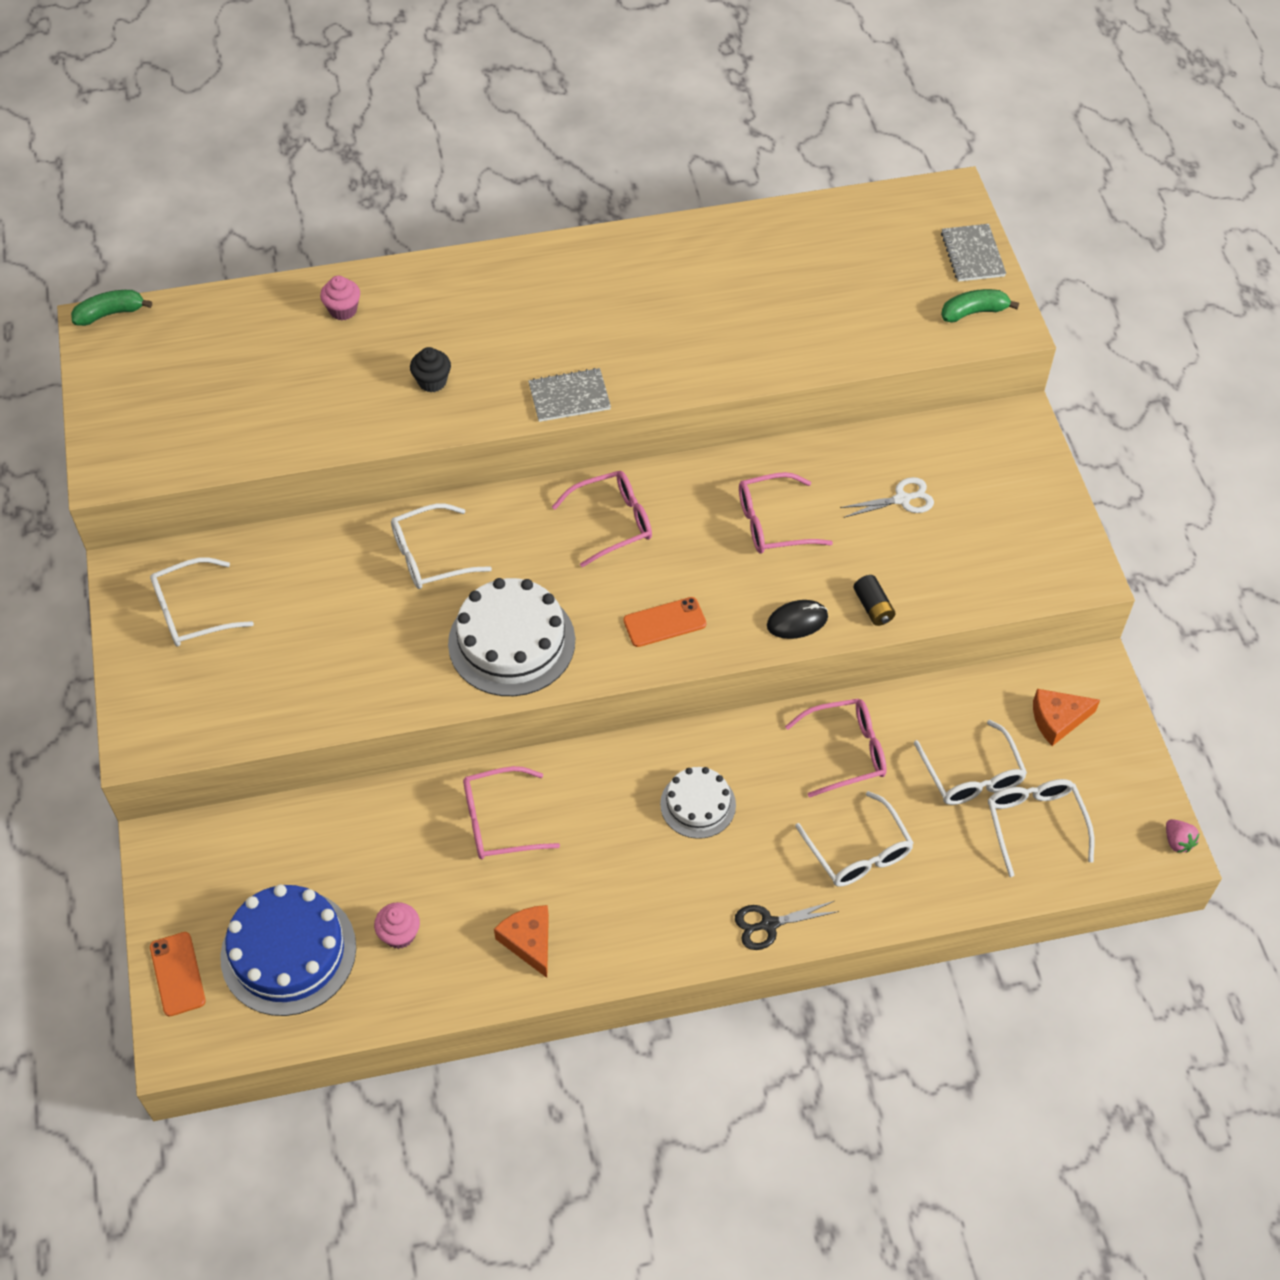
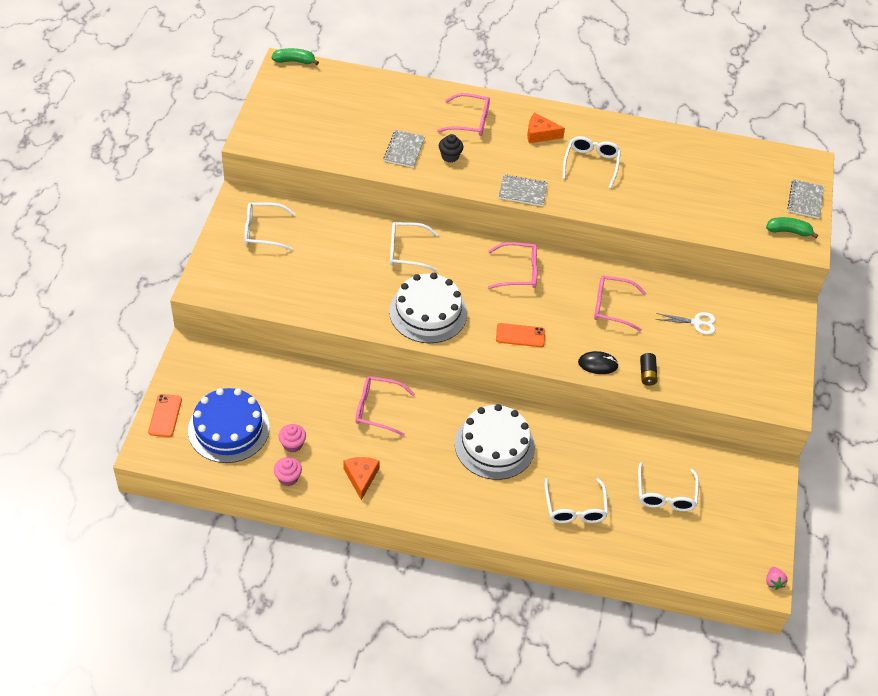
camera: 20 degrees right, 5 degrees down
pink cupcake [320,276,360,320] -> pink cupcake moved to [274,457,302,486]
white cake [660,767,736,839] -> white cake [455,404,535,480], size x1.70
black scissors [735,901,839,950] -> none
pink glasses [785,698,887,798] -> pink glasses moved to [437,93,490,136]
white glasses [988,779,1094,877] -> white glasses moved to [563,136,621,189]
orange cheese [1033,689,1100,746] -> orange cheese moved to [527,113,565,143]
none -> grey notebook [384,130,425,168]

